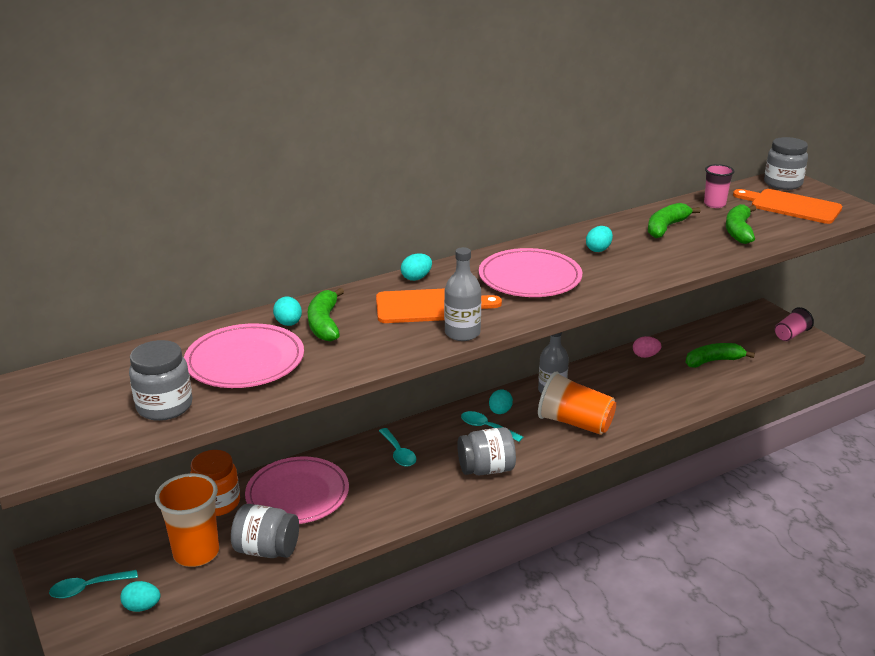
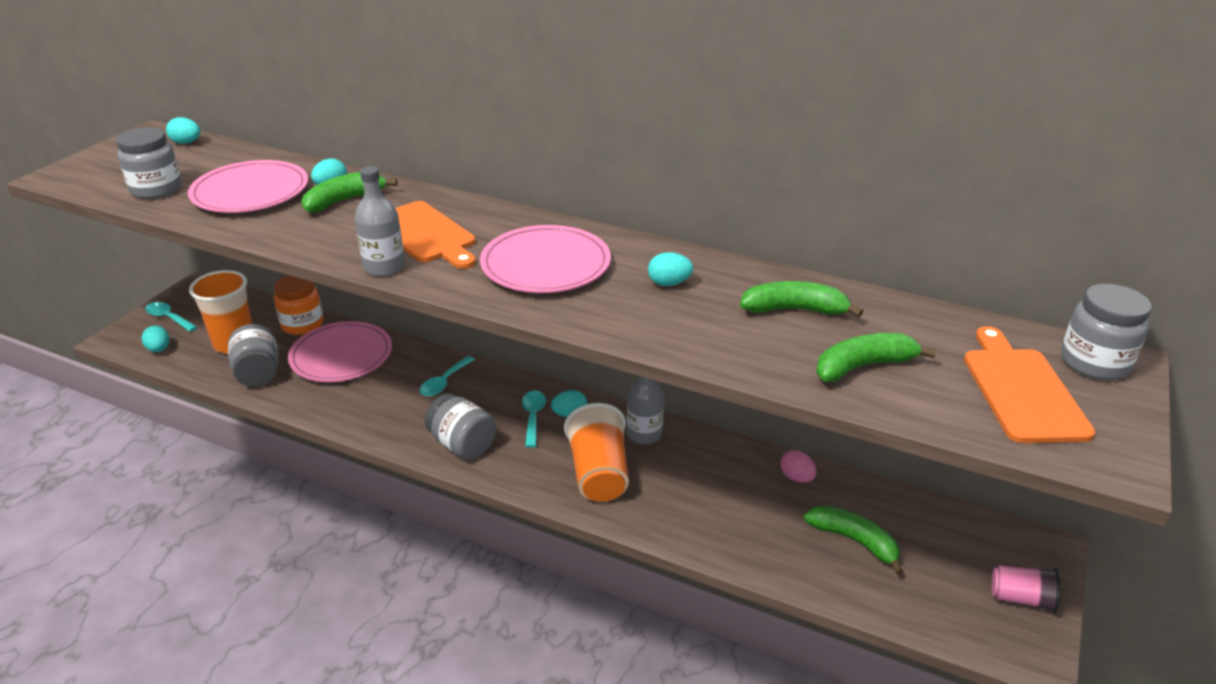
camera: 55 degrees right, 5 degrees up
turquoise egg [401,253,432,281] -> turquoise egg moved to [166,117,200,144]
pink cup [704,164,734,208] -> none

